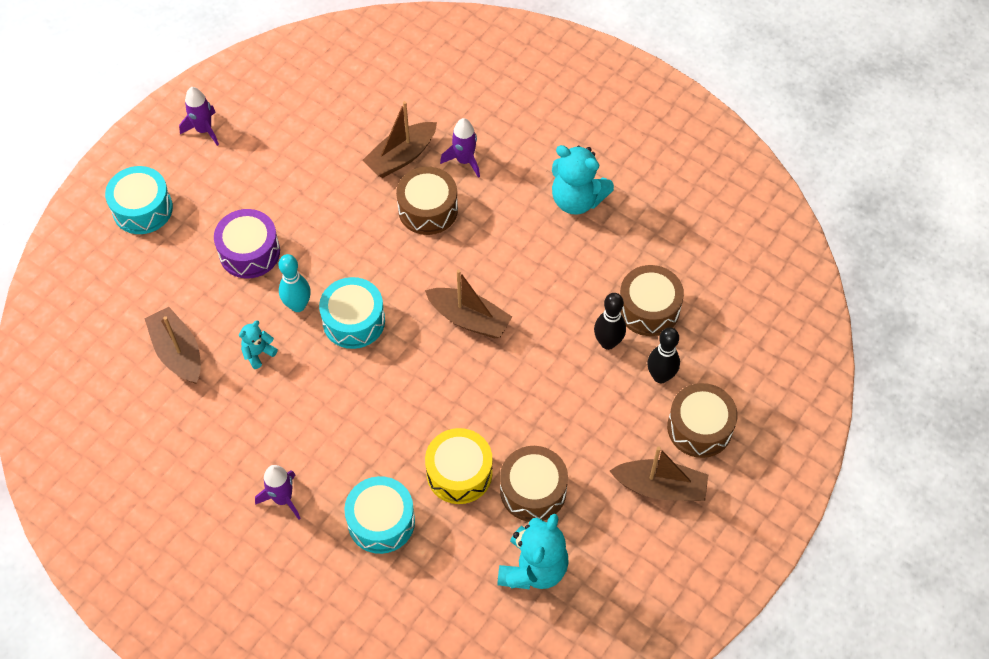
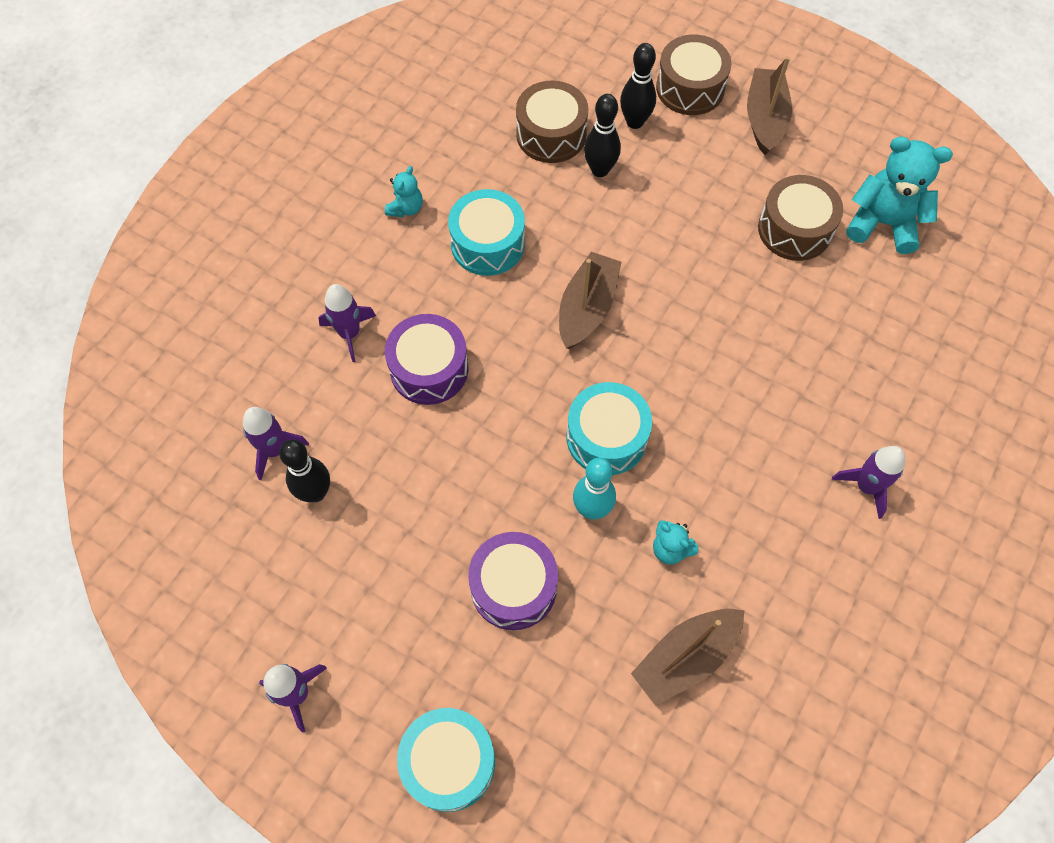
camera: 95 degrees left, 5 degrees up
turquoise drum [344,476,415,554] -> turquoise drum moved to [448,189,525,276]
brown boat [362,101,437,178] -> none
brown drum [396,167,458,235] -> purple drum [385,314,468,405]
yellow drum [425,428,493,504] -> none
turquoise teddy bear [552,145,614,215] -> turquoise teddy bear [385,166,423,218], size x0.51
none -> purple rocket [243,407,309,481]
none -> black bowling pin [279,439,330,502]

